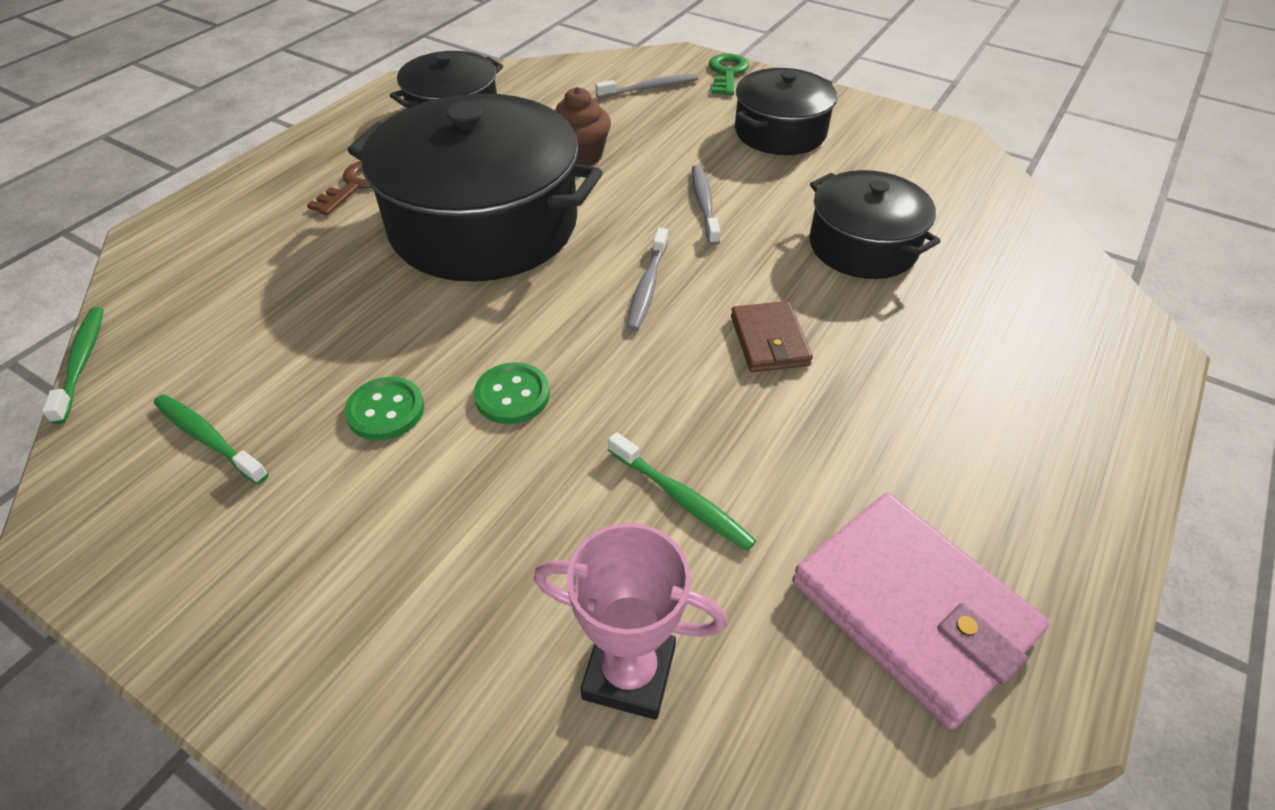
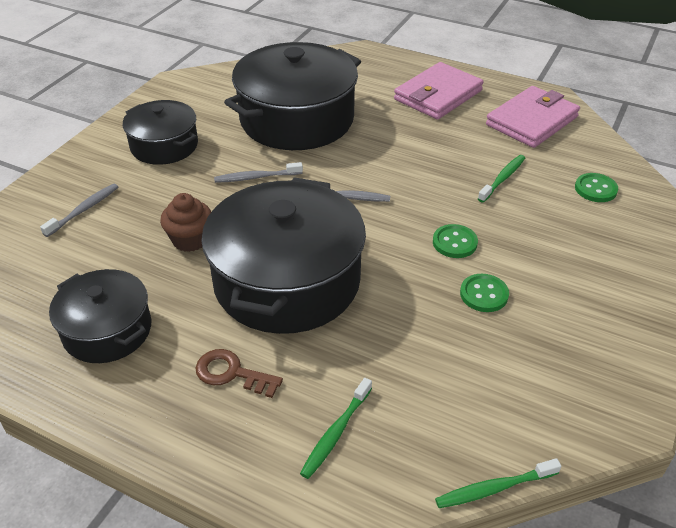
camera: 95 degrees left, 5 degrees down
green toothbrush [154,394,269,484] -> green toothbrush moved to [300,378,372,479]
pink trophy [534,523,727,720] -> green button [575,173,618,202]
grey toothbrush [595,74,698,98] -> grey toothbrush turned 60 degrees clockwise [40,183,118,237]
green key [709,53,749,95] -> none
brown wallet [731,301,813,372] -> none
black pot [809,170,941,279] -> black pot [224,42,361,150], size x1.77
none -> pink wallet [394,62,484,119]

